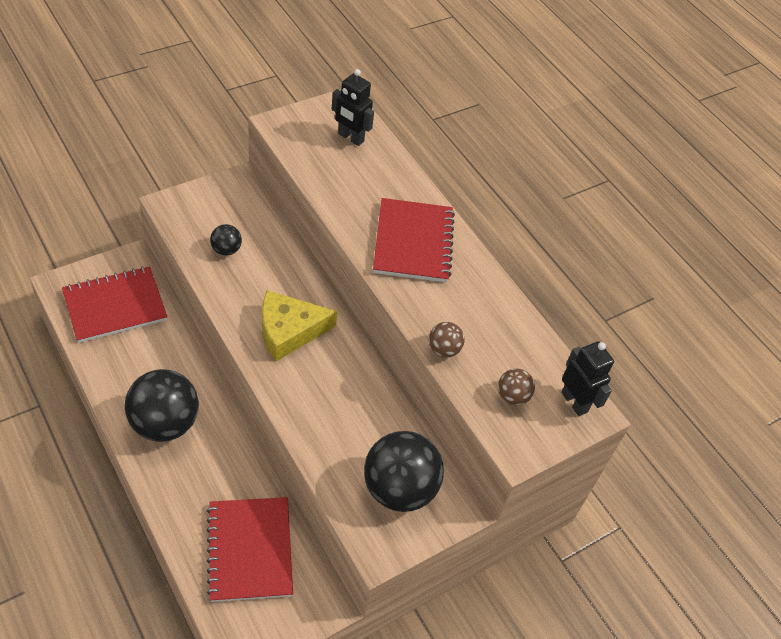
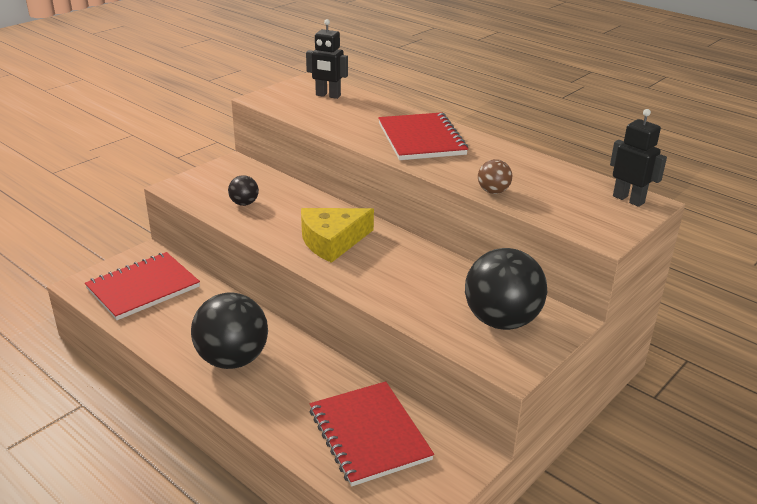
camera: 10 degrees left, 20 degrees down
brown ball [498,369,535,405] -> none

